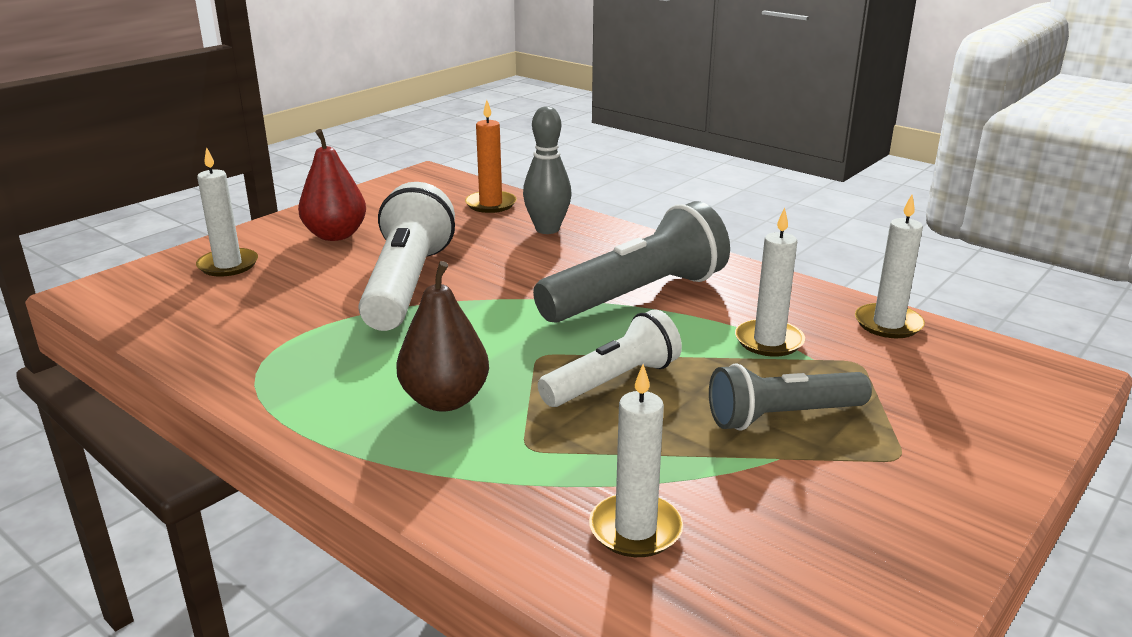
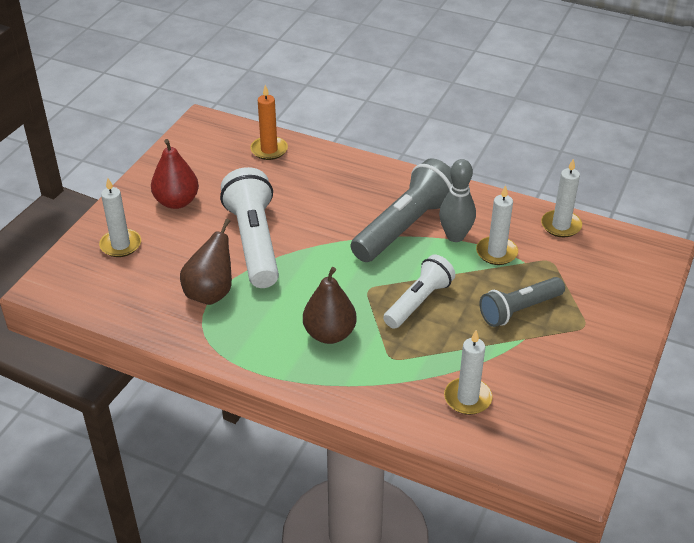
camera: 15 degrees left, 15 degrees up
grey bowling pin [523,106,572,234] -> grey bowling pin moved to [439,159,476,242]
none -> brown pear [180,218,232,305]

